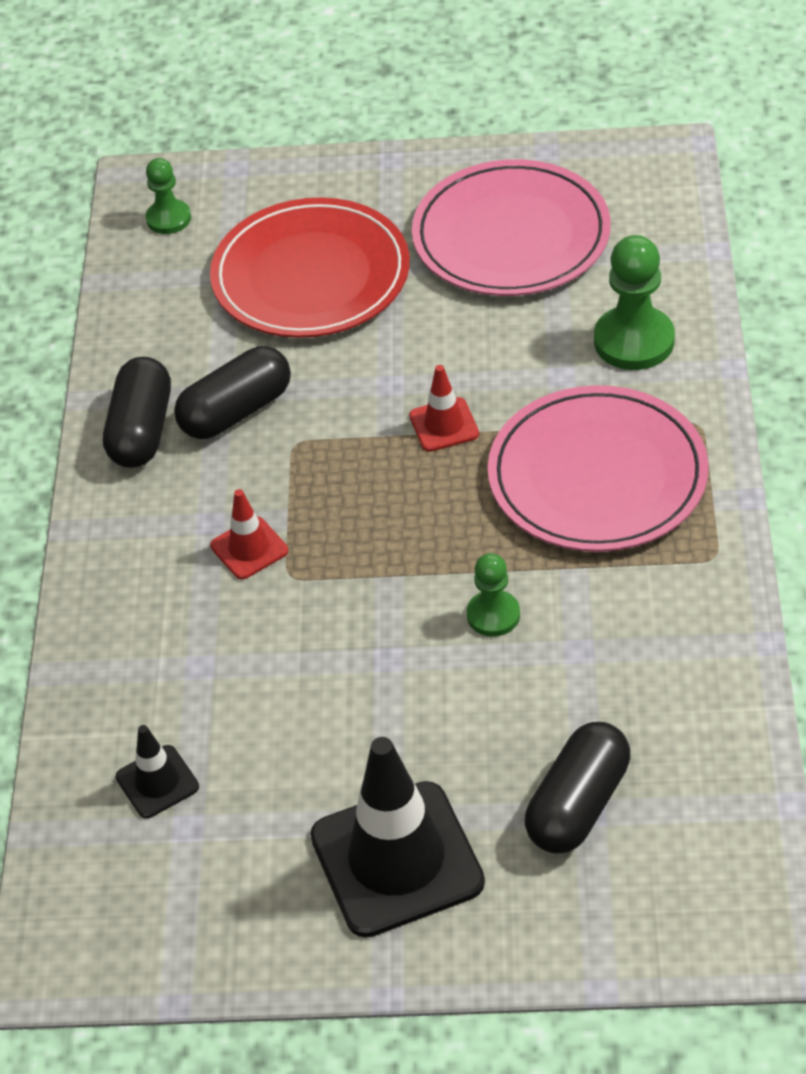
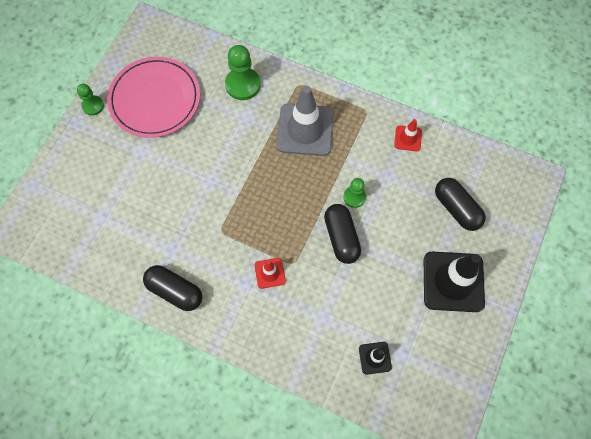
camera: 70 degrees left, 20 degrees up
green pawn [146,158,191,234] -> green pawn moved to [77,84,104,116]
black capsule [174,346,291,439] -> black capsule moved to [324,204,361,264]
red plate [210,197,410,338] -> none
red traffic cone [409,365,479,452] -> red traffic cone moved to [394,119,422,151]
pink plate [488,385,709,552] -> grey traffic cone [277,86,334,156]

